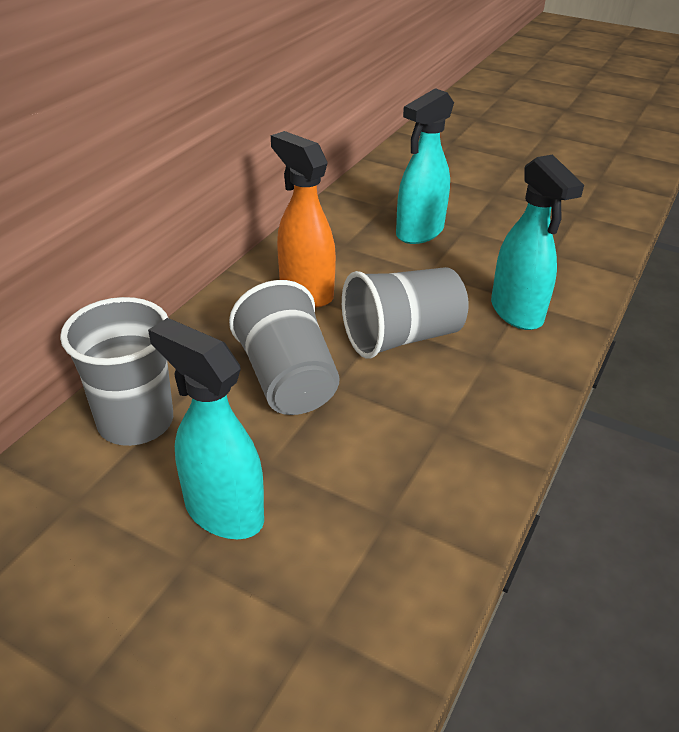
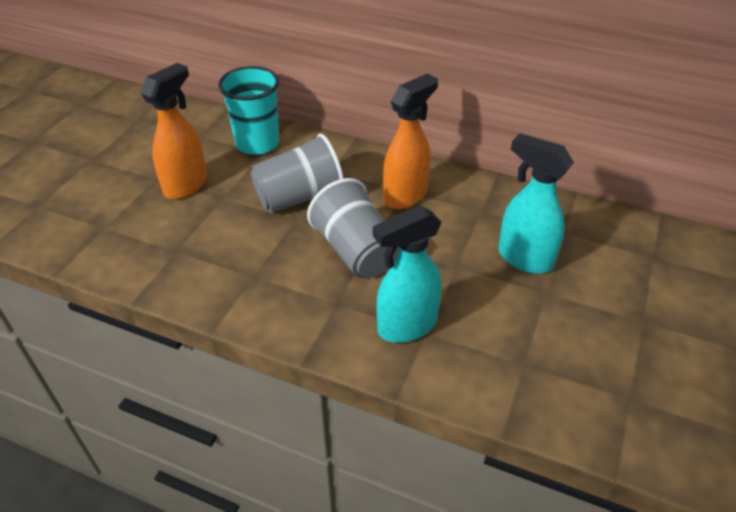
camera: 85 degrees right, 5 degrees up
grey cup [60,297,173,446] -> turquoise cup [218,66,280,155]
turquoise spray bottle [148,318,264,539] -> orange spray bottle [141,63,207,199]

